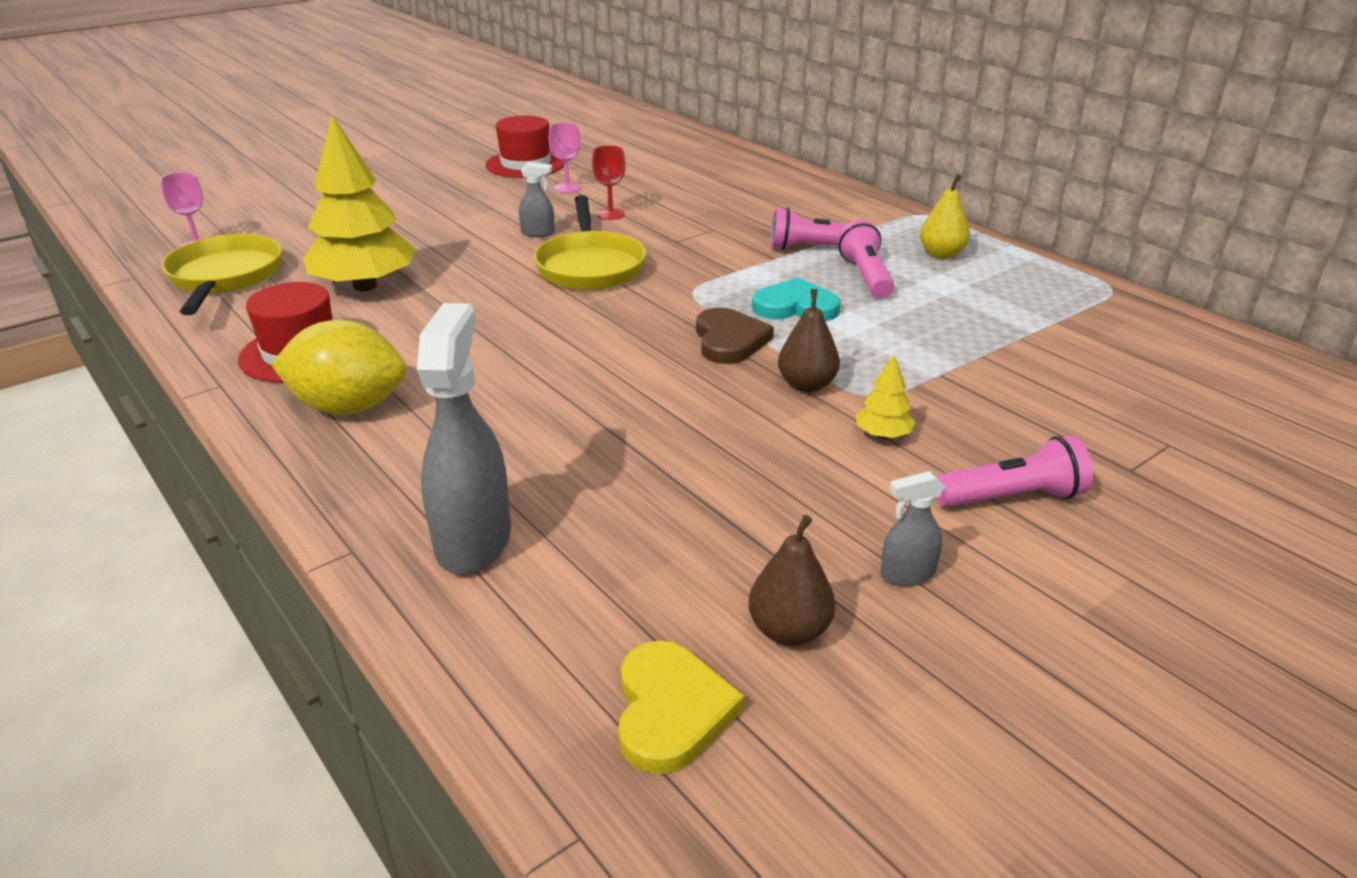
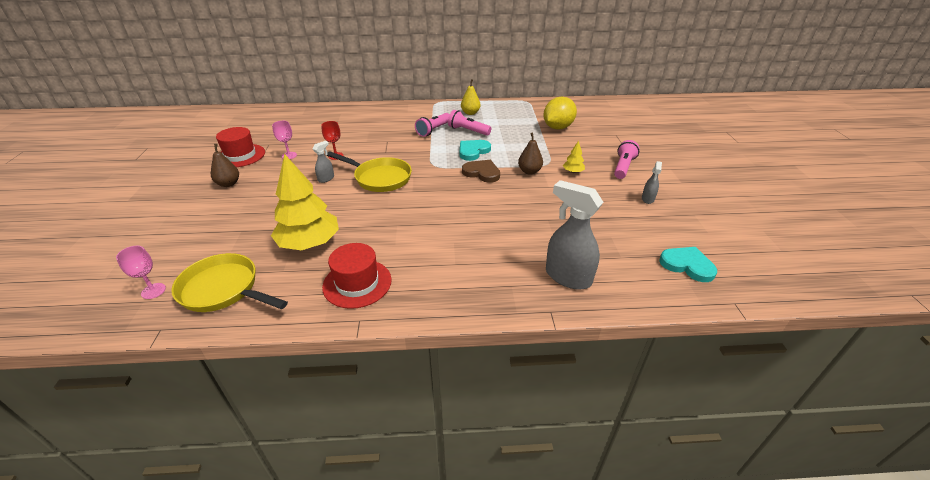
camera: 55 degrees left, 5 degrees up
yellow lemon [271,320,407,415] -> yellow lemon moved to [543,97,577,130]
yellow heart [618,640,745,774] -> turquoise heart [659,247,717,282]
brown pear [748,515,835,646] -> brown pear moved to [211,144,239,187]

